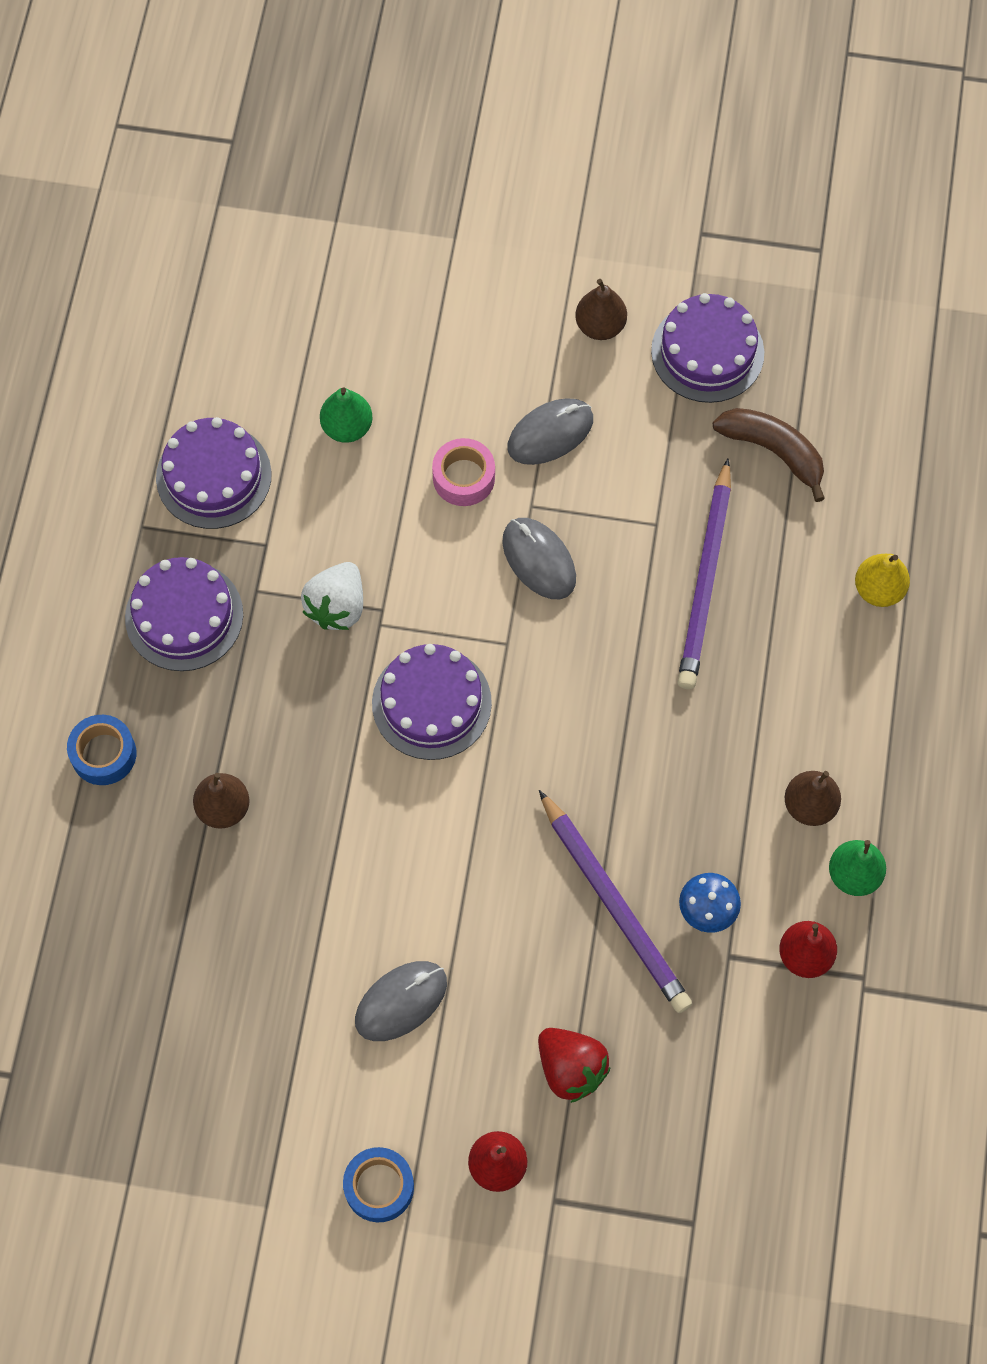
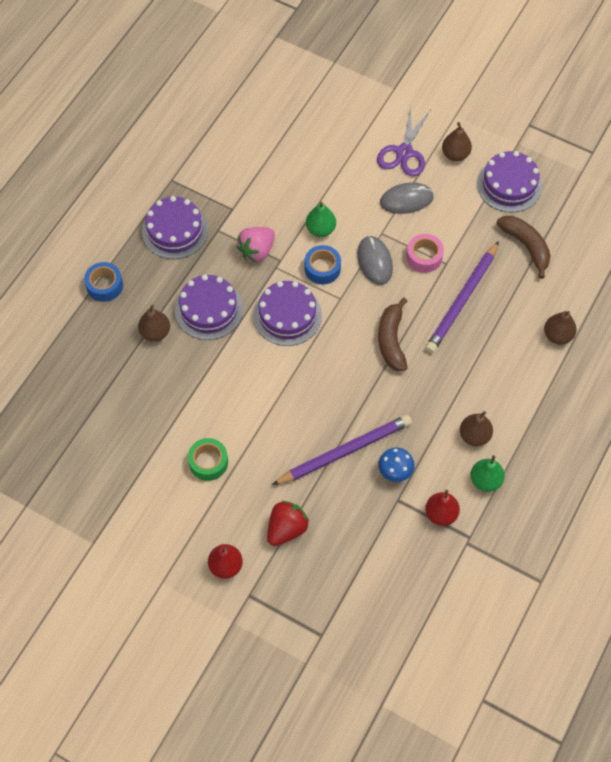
camera: 20 degrees right, 5 degrees down
purple cake [156,417,272,529] -> purple cake moved to [175,274,243,340]
white strawberry [301,562,363,630] -> pink strawberry [236,227,275,263]
green pear [320,387,373,443] -> green pear moved to [306,202,336,237]
blue tape [343,1147,414,1222] -> blue tape moved to [304,245,341,284]
grey mouse [355,961,447,1041] -> green tape [188,438,228,481]
pink tape [432,438,495,506] -> pink tape moved to [406,234,444,273]
red strawberry [538,1028,611,1103] -> red strawberry turned 120 degrees counterclockwise [267,501,309,546]
purple pencil [539,790,692,1013] -> purple pencil turned 105 degrees counterclockwise [272,415,412,485]
yellow pear [855,554,910,607] -> brown pear [544,311,577,345]
none -> purple scissors [377,105,431,176]
none -> brown banana [378,298,408,371]

